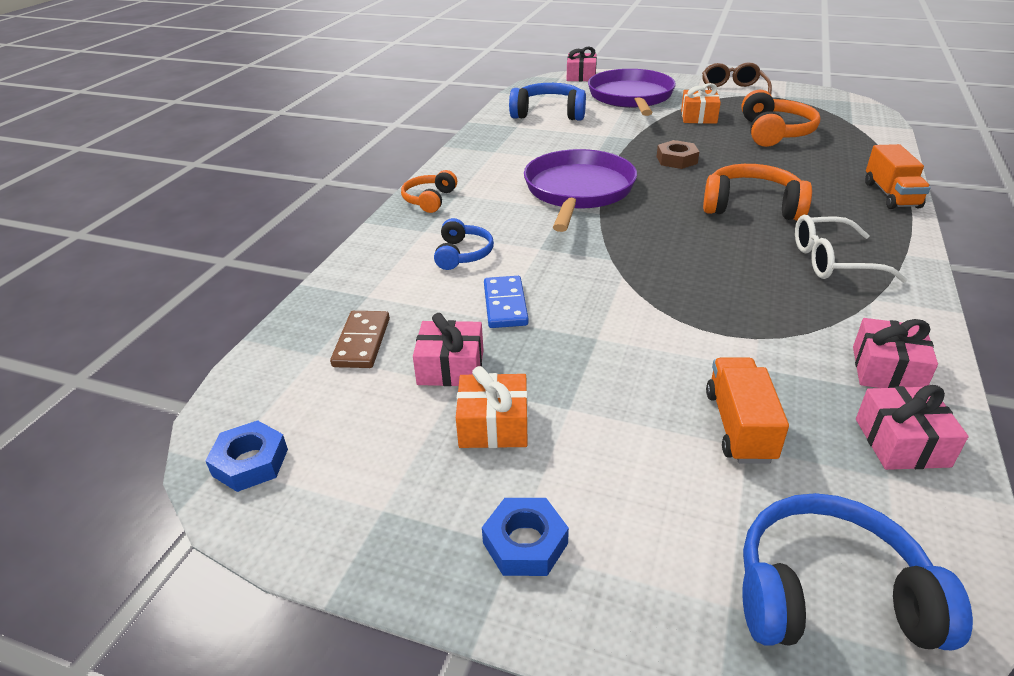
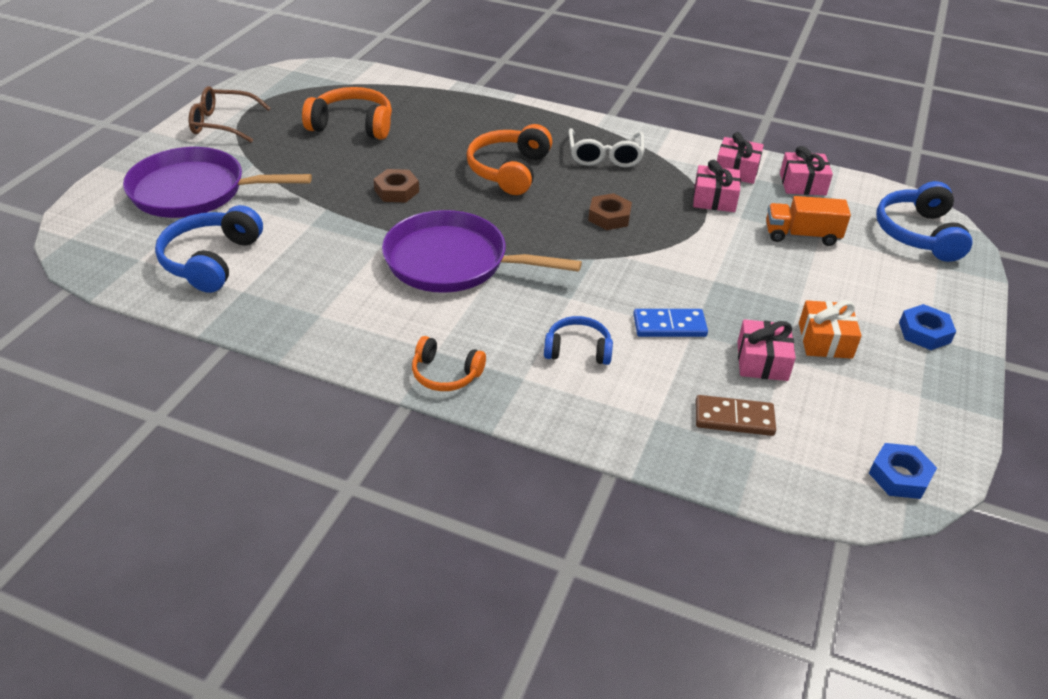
camera: 90 degrees left, 5 degrees up
pink gift [567,47,597,81] -> pink gift moved to [693,160,741,212]
orange gift [681,83,721,124] -> none
orange truck [865,144,931,209] -> none
none -> brown nut [588,193,632,230]

